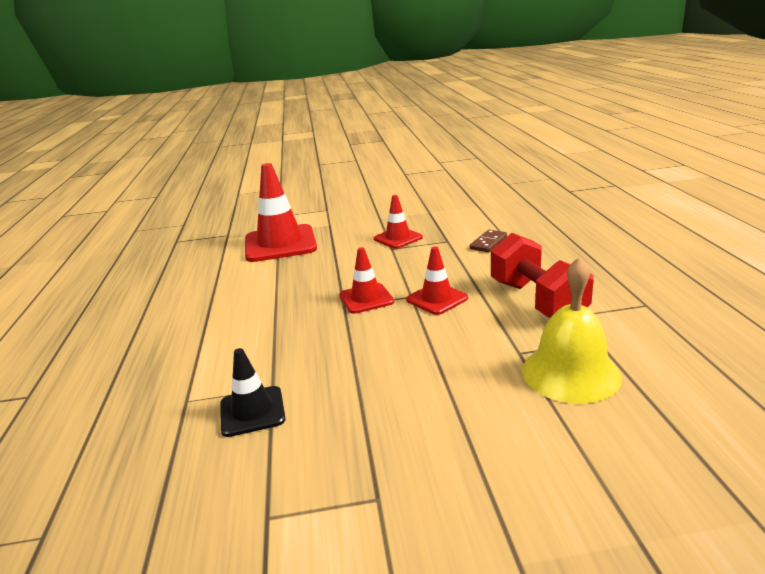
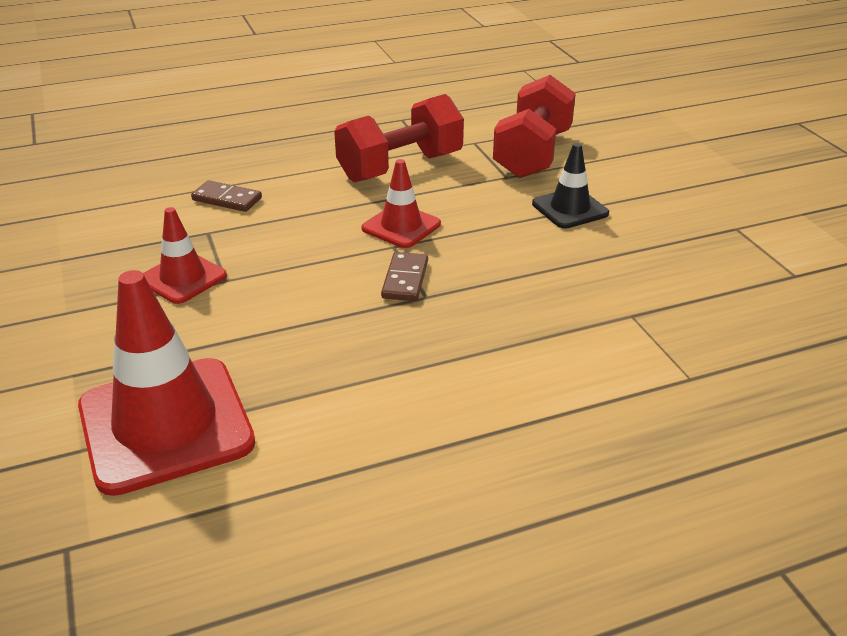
camera: 105 degrees left, 10 degrees up
black traffic cone [220,348,286,437] -> black traffic cone moved to [532,143,609,229]
red traffic cone [339,247,394,314] -> brown domino [381,252,428,301]
yellow bell [522,257,622,404] -> red dumbbell [493,75,576,178]

